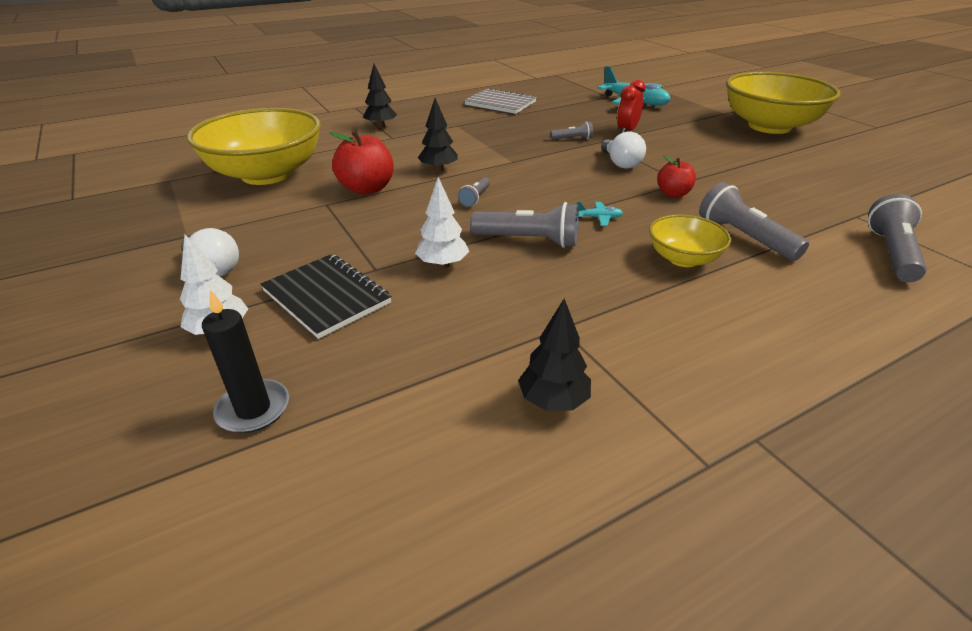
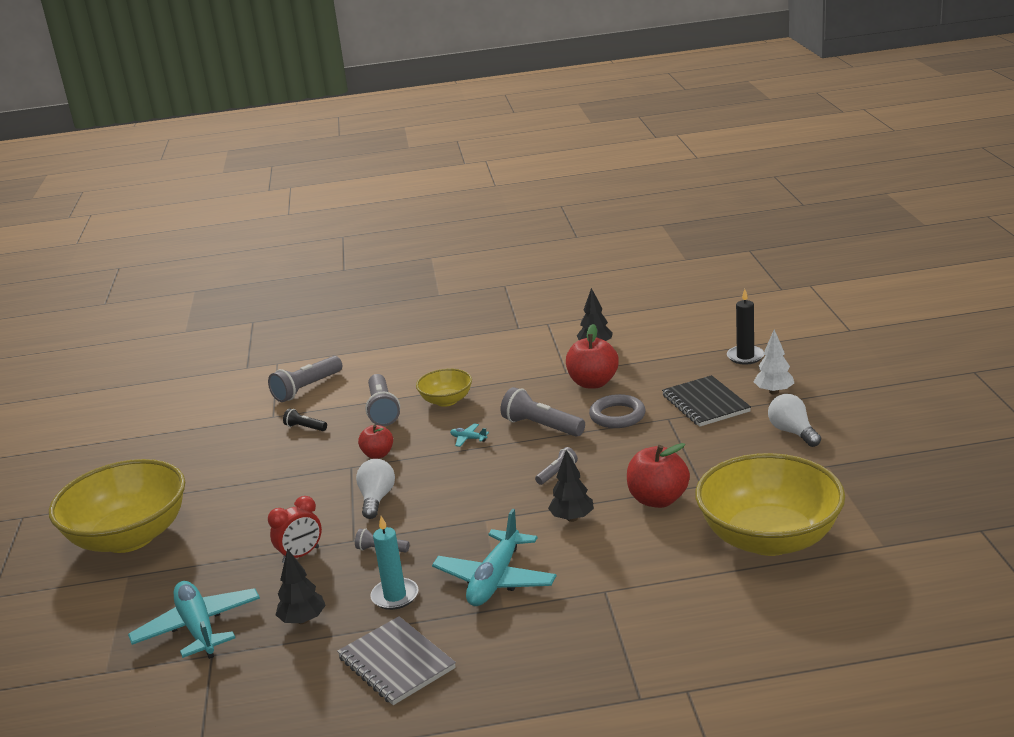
camera: 155 degrees left, 10 degrees down
black tree [363,64,397,128] -> black tree moved to [276,548,326,624]
white tree [415,177,469,268] -> grey ring [589,394,646,428]
none -> black flashlight [283,409,327,431]
none -> turquoise candle [370,516,419,610]
none -> turquoise plane [432,509,557,606]
none -> red apple [566,324,619,389]

